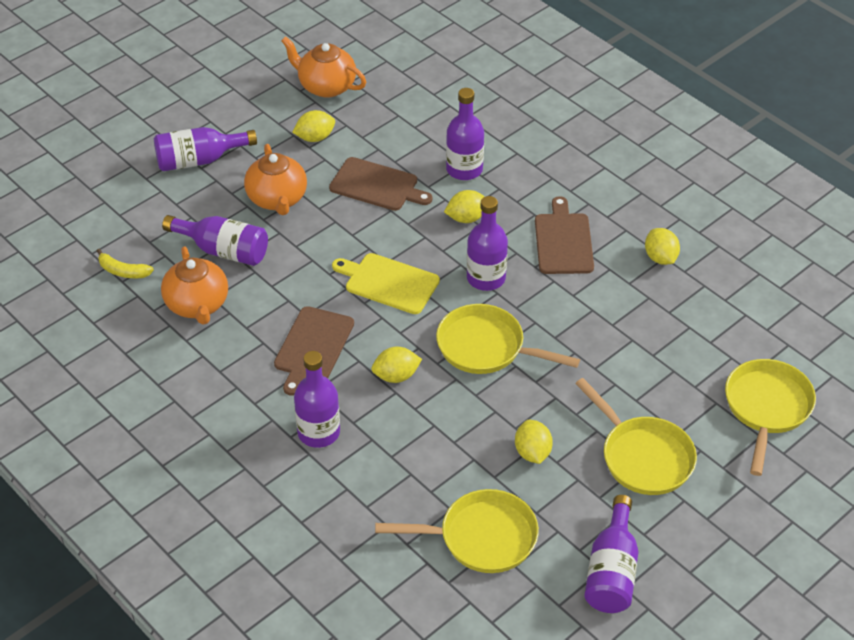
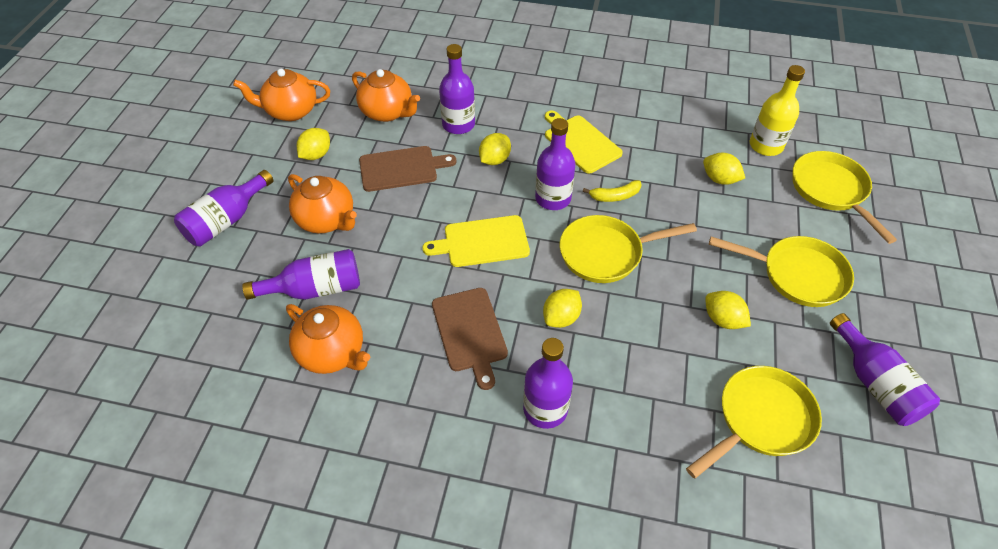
camera: 35 degrees left, 5 degrees up
yellow banana [97,249,154,278] -> yellow banana moved to [583,180,641,202]
brown cutting board [535,196,594,274] -> yellow cutting board [545,111,623,174]
yellow lemon [645,228,680,265] -> yellow lemon moved to [703,153,745,185]
none -> orange teapot [352,69,420,122]
none -> yellow bottle [750,65,805,156]

